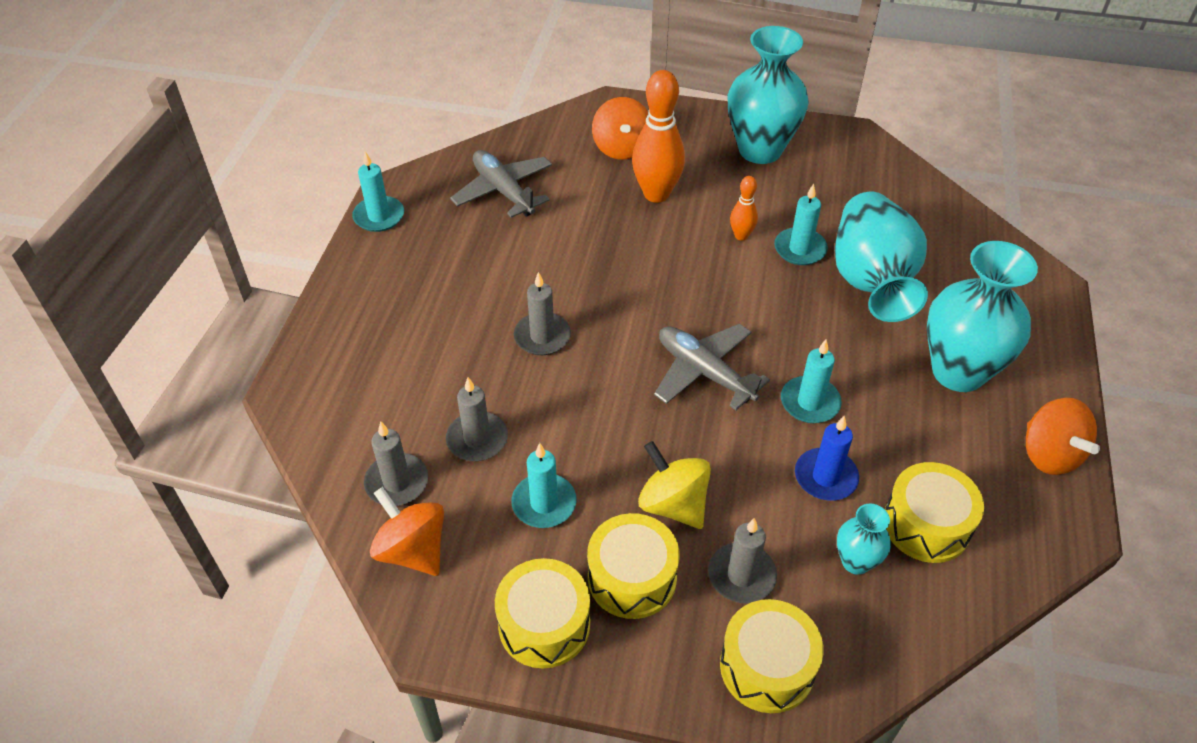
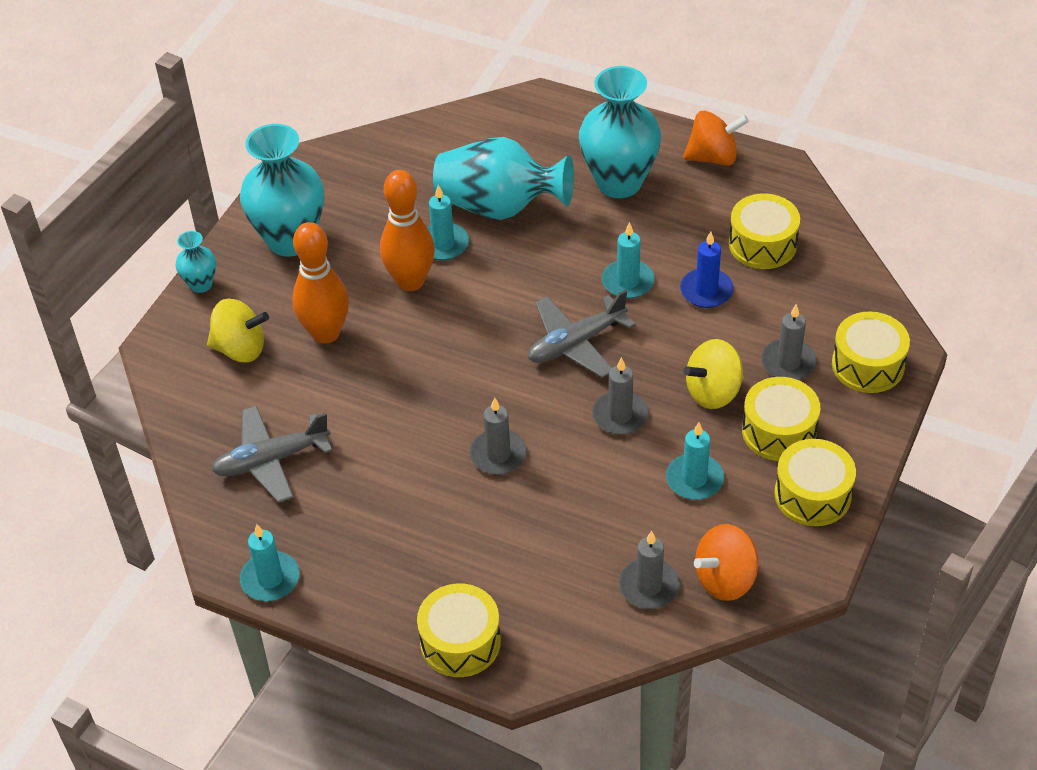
camera: 75 degrees left, 0 degrees up
grey candle [446,377,508,461] -> grey candle moved to [592,357,649,435]
orange spinning top [592,97,648,160] -> yellow spinning top [207,299,269,362]
orange bowling pin [730,176,758,241] -> orange bowling pin [380,170,435,291], size x1.97
turquoise vase [837,504,891,575] -> turquoise vase moved to [176,231,216,293]
none -> yellow drum [417,583,501,677]

